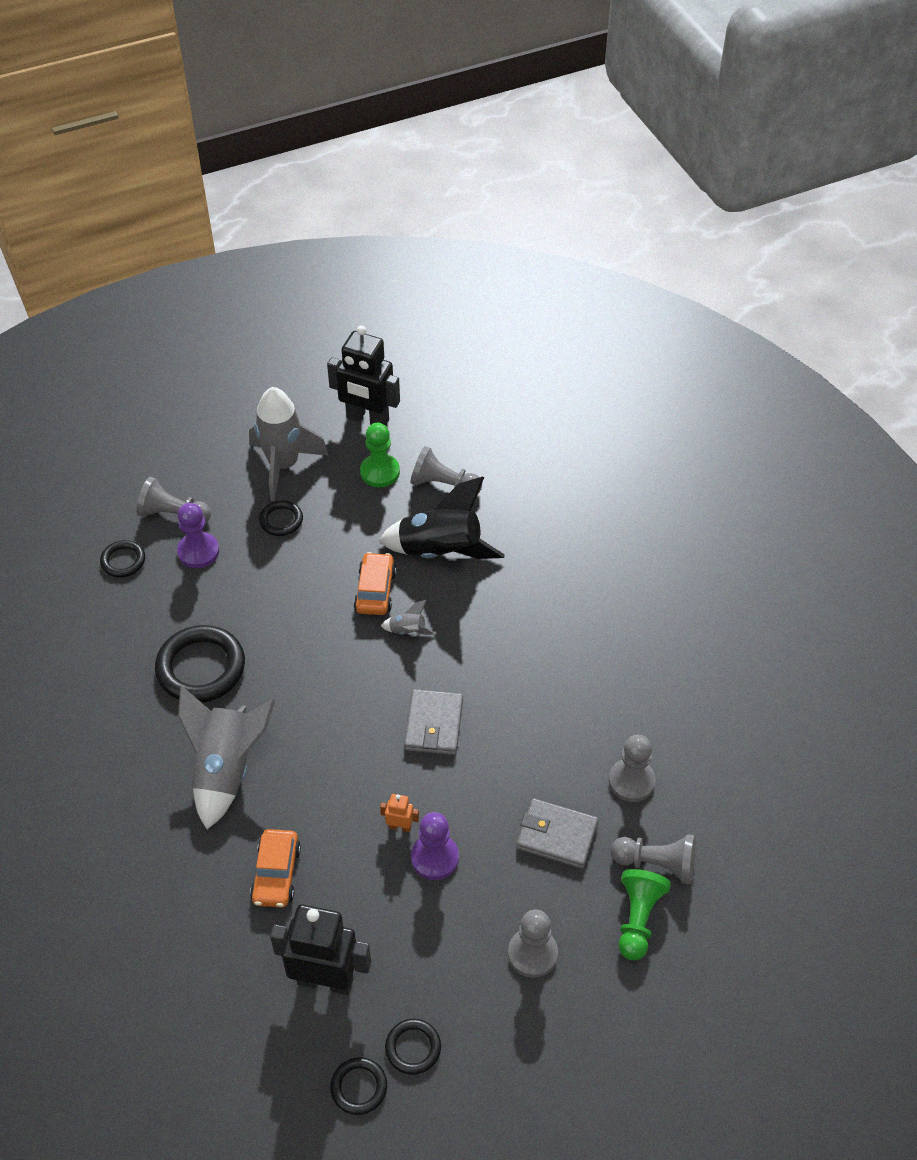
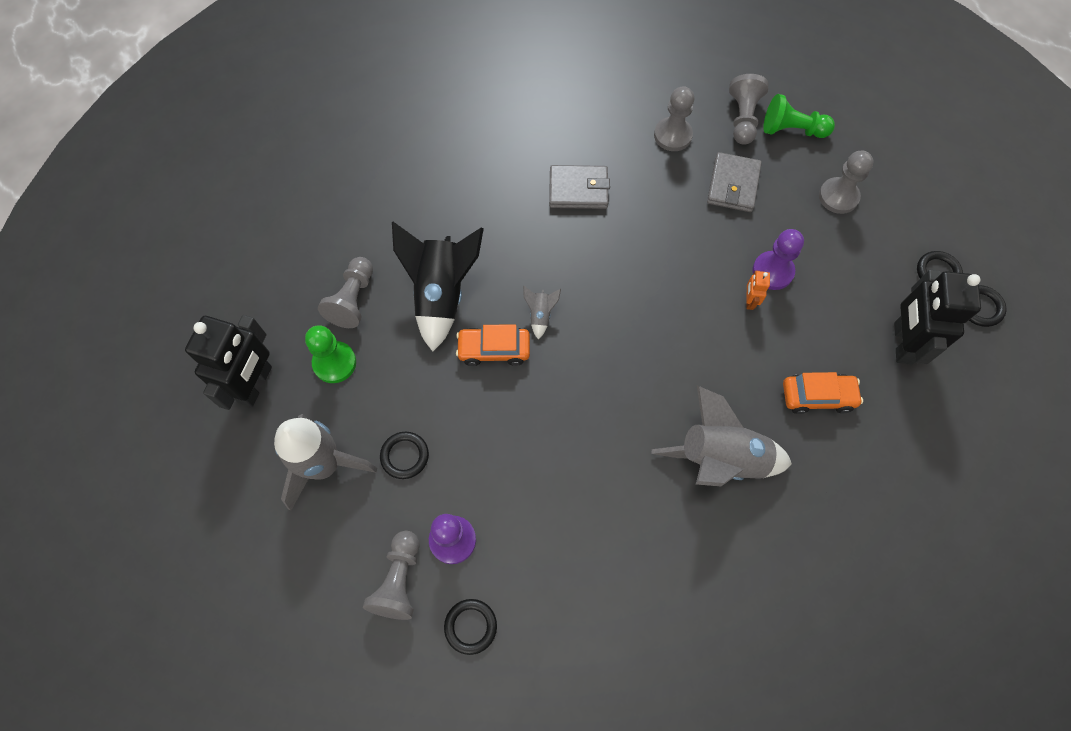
camera: 95 degrees left, 15 degrees up
black ring [155,625,245,703] -> none
grey wallet [404,689,463,755] -> grey wallet moved to [549,165,610,209]

